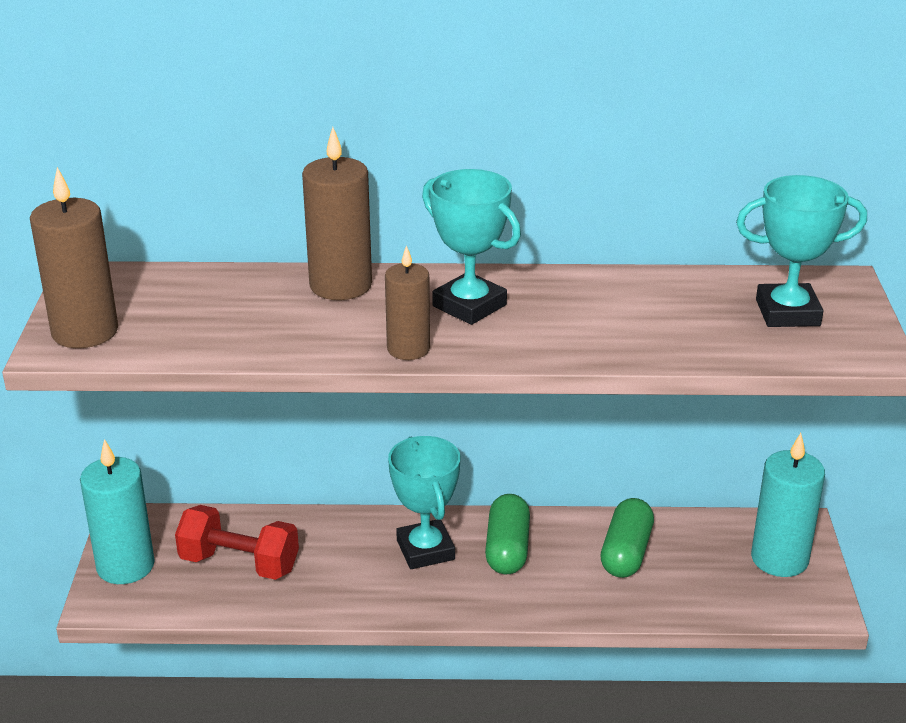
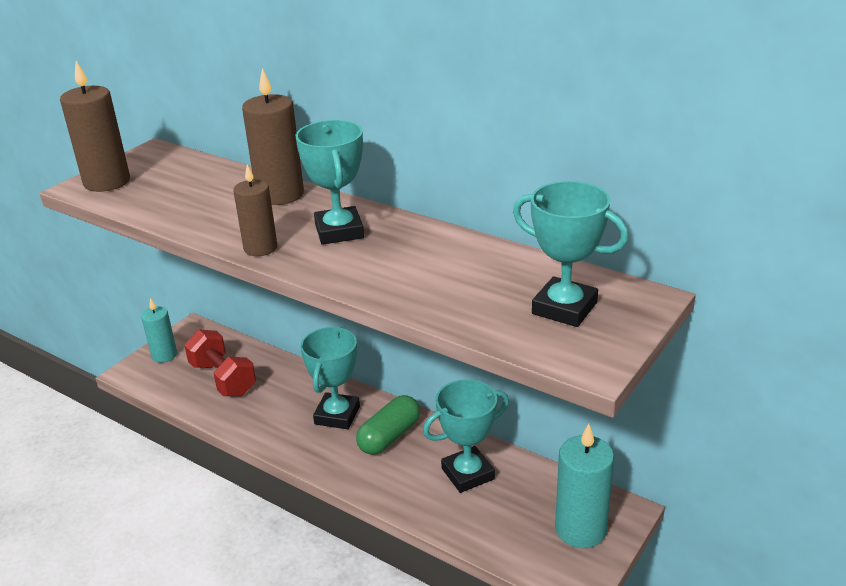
camera: 35 degrees right, 0 degrees up
turquoise candle [80,439,155,584] -> turquoise candle [141,298,177,363], size x0.64
green capsule [600,498,654,578] -> turquoise trophy [423,379,509,493]

